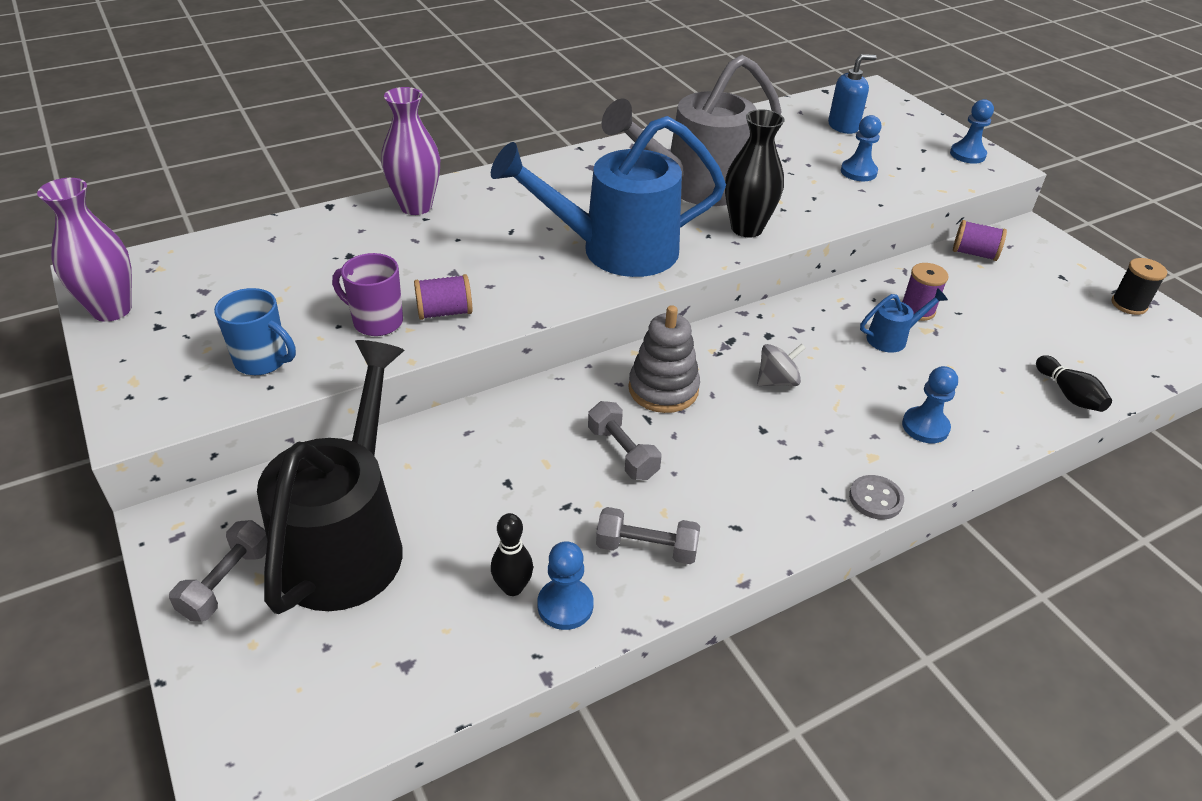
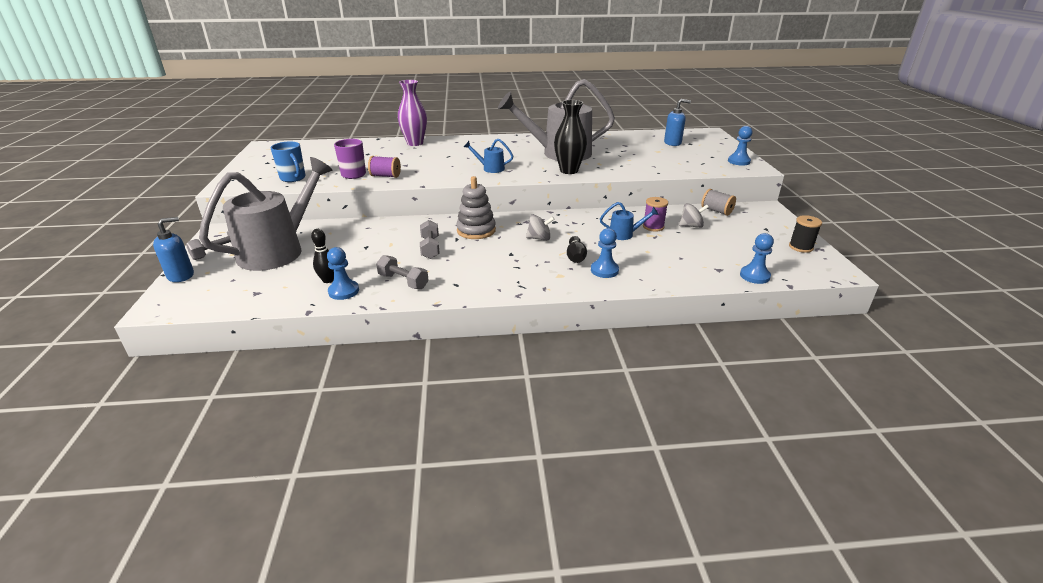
camera: 25 degrees right, 10 degrees down
purple vase [37,178,132,322] -> none
black watering can [257,340,404,614] -> grey watering can [199,157,332,271]
blue watering can [491,116,726,277] -> blue watering can [464,139,513,173], size x0.41
blue pawn [841,115,881,181] -> blue pawn moved to [740,233,774,284]
grey button [849,475,904,520] -> none
purple spool [953,220,1007,261] -> grey spool [701,189,736,216]
black bowling pin [1036,355,1112,412] -> black bowling pin moved to [567,236,587,263]
none -> blue soap dispenser [153,217,194,282]
none -> grey spinning top [679,203,709,228]

